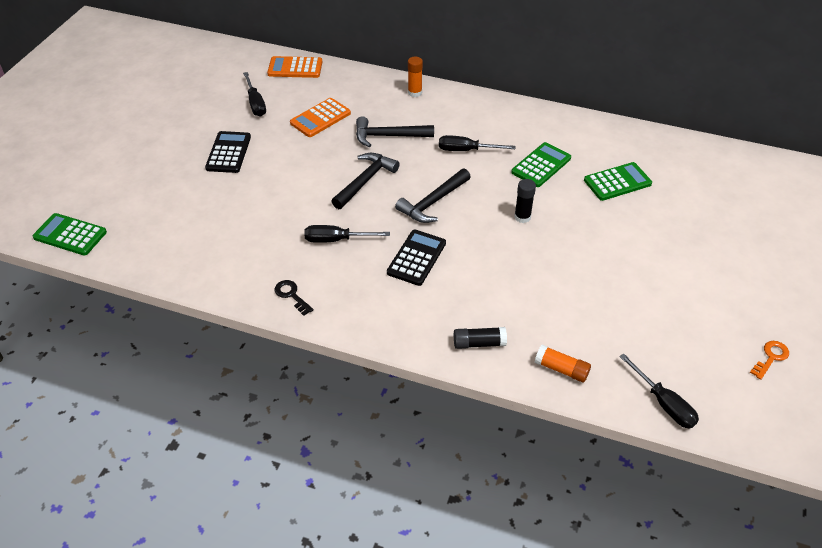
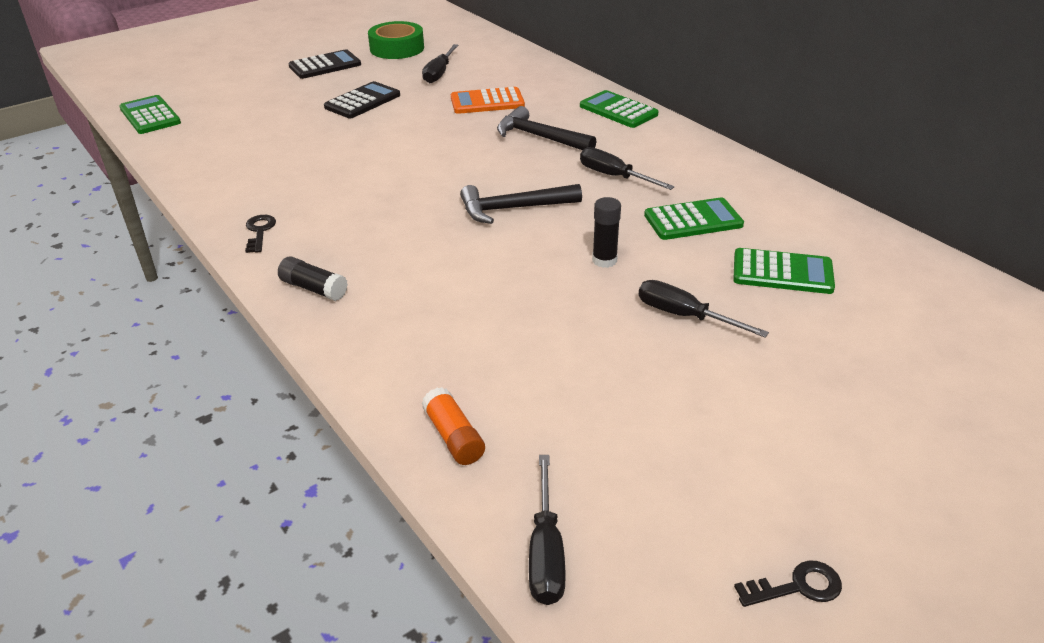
camera: 35 degrees right, 10 degrees down
orange calculator [267,56,322,78] -> none
black screwdriver [304,225,390,243] -> black screwdriver moved to [639,280,769,338]
black hammer [331,153,400,209] -> none
black calculator [387,230,446,286] -> black calculator moved to [288,49,361,79]
orange glue stick [408,57,423,97] -> green calculator [580,90,658,128]
black glue stick [454,327,507,349] -> black glue stick moved to [278,256,348,301]
orange key [750,341,789,380] -> black key [734,560,842,607]
none -> green tape [368,21,424,59]

